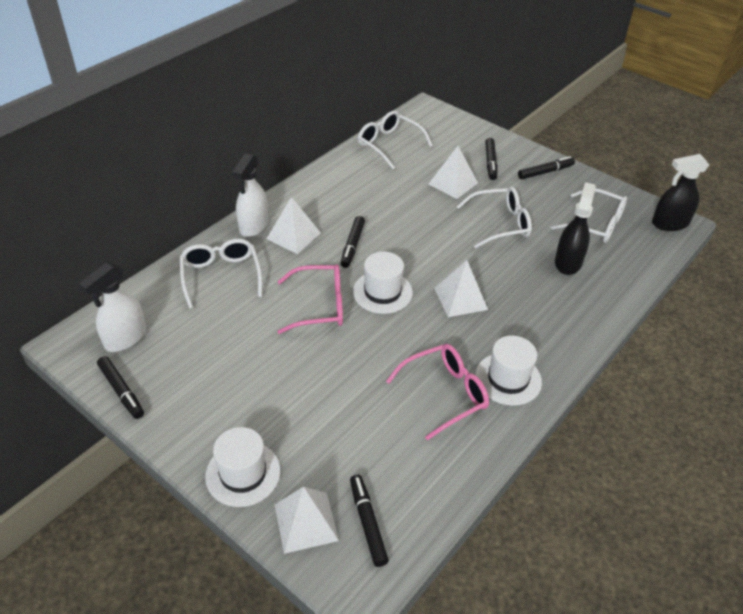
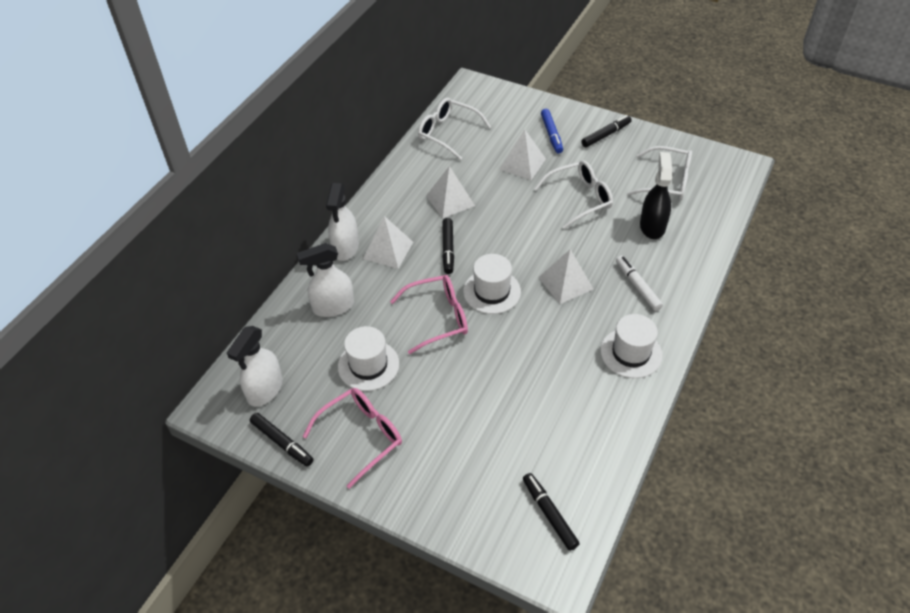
camera: 10 degrees left, 5 degrees up
white glasses [180,239,262,309] -> white spray bottle [297,243,354,317]
white hat [205,427,281,507] -> white hat moved to [338,326,399,391]
white pyramid [275,487,339,554] -> white pyramid moved to [426,166,475,218]
pink glasses [386,344,489,440] -> pink glasses moved to [303,388,402,489]
black marker [485,138,498,180] -> blue marker [541,109,563,153]
black spray bottle [652,154,709,231] -> none
none -> white marker [616,256,663,311]

